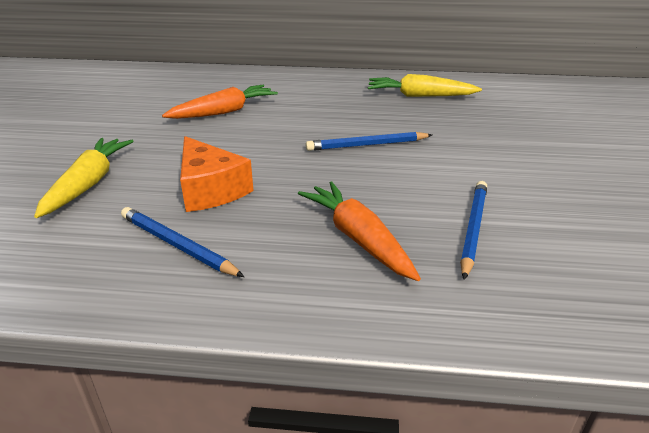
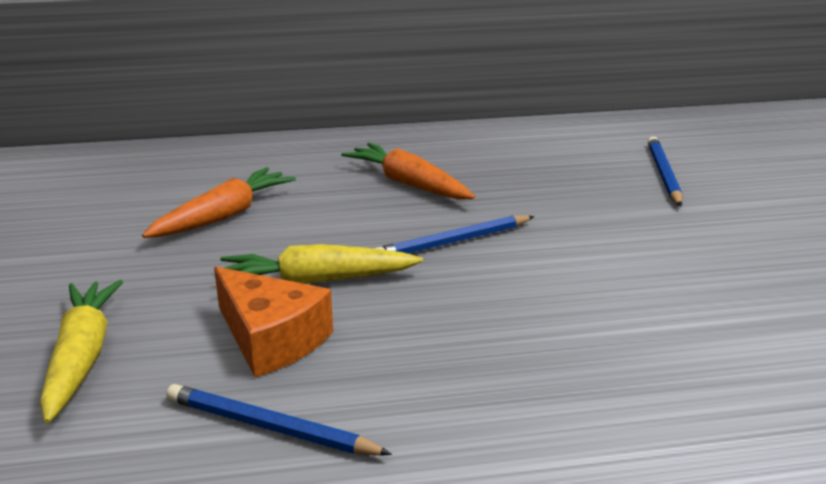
camera: 15 degrees left, 5 degrees down
orange carrot [298,181,421,281] -> orange carrot moved to [341,143,475,200]
yellow carrot [368,74,482,97] -> yellow carrot moved to [221,244,423,284]
blue pencil [460,181,487,280] -> blue pencil moved to [647,137,682,207]

